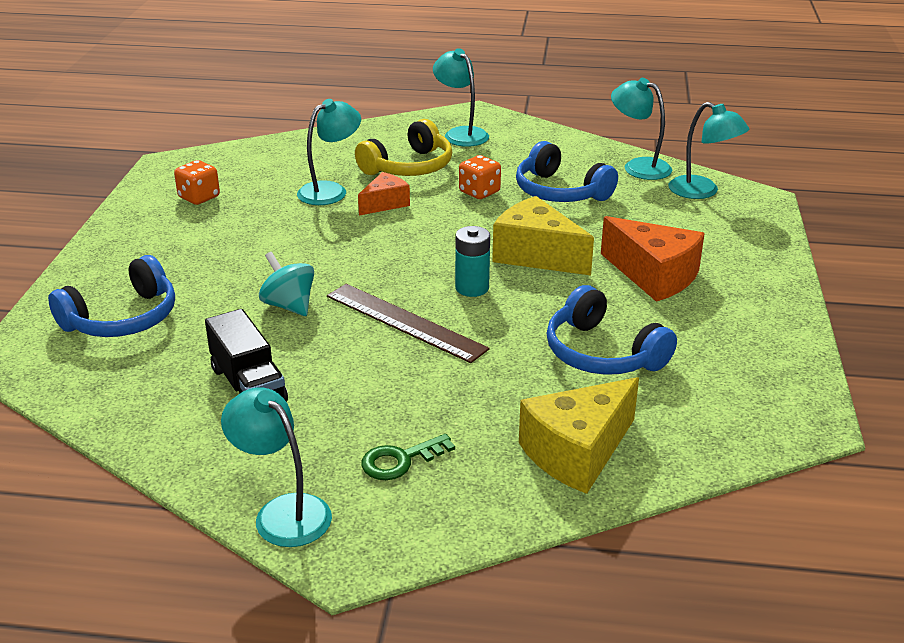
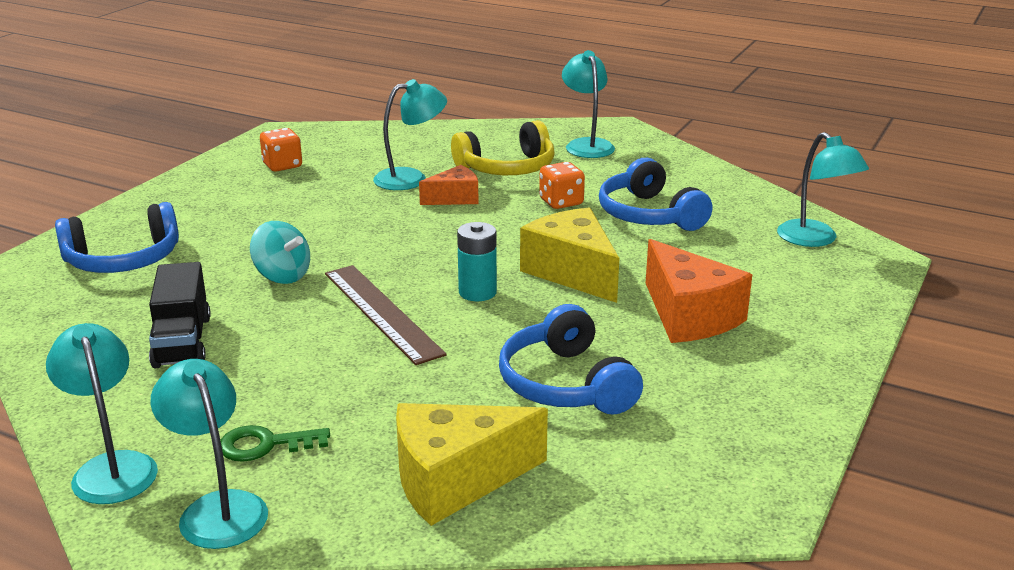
camera: 20 degrees right, 5 degrees down
turquoise spinning top [259,252,314,316] -> turquoise spinning top turned 150 degrees clockwise [250,221,310,284]
turquoise lamp [611,78,672,180] -> turquoise lamp moved to [150,359,268,549]

